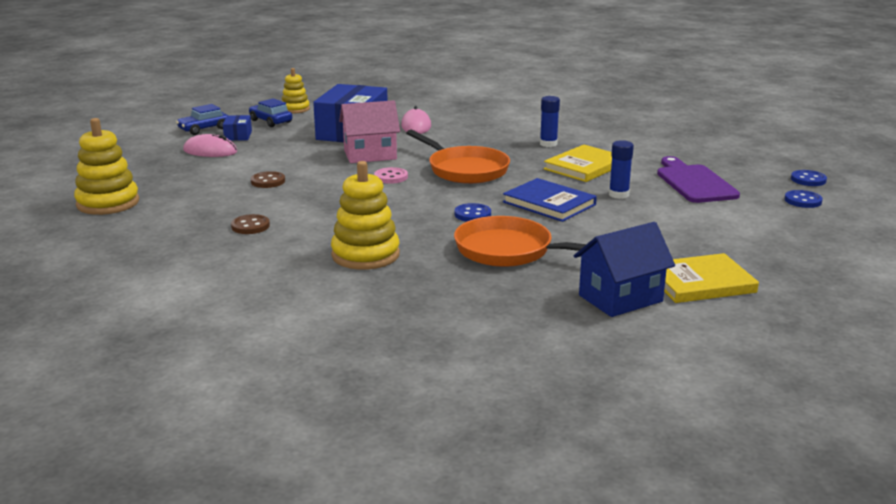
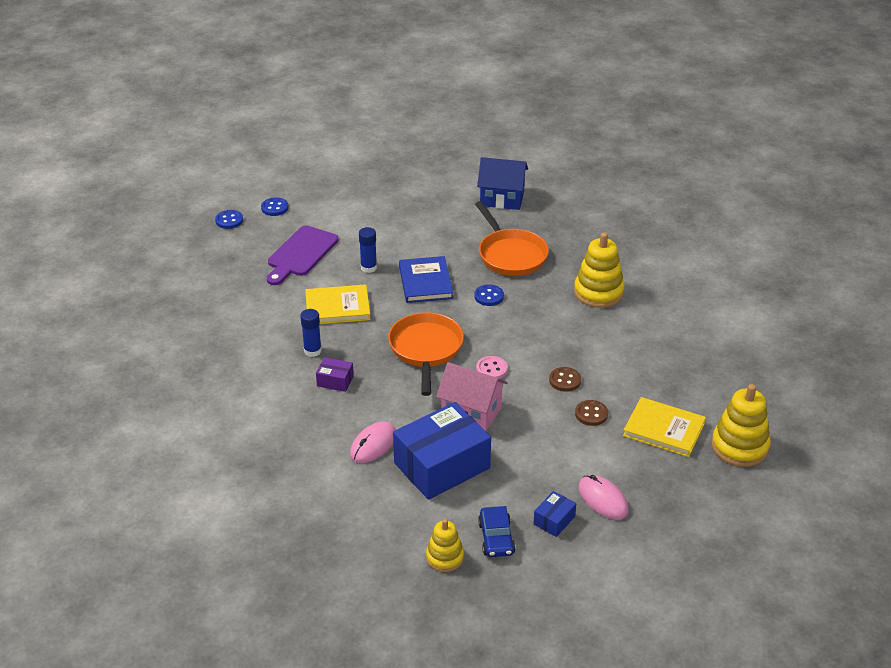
camera: 140 degrees left, 15 degrees up
blue car [176,104,228,135] -> none
brown button [231,214,270,234] -> brown button moved to [549,367,581,392]
yellow book [664,253,759,303] -> yellow book moved to [623,397,706,457]
none -> purple box [316,357,354,392]

